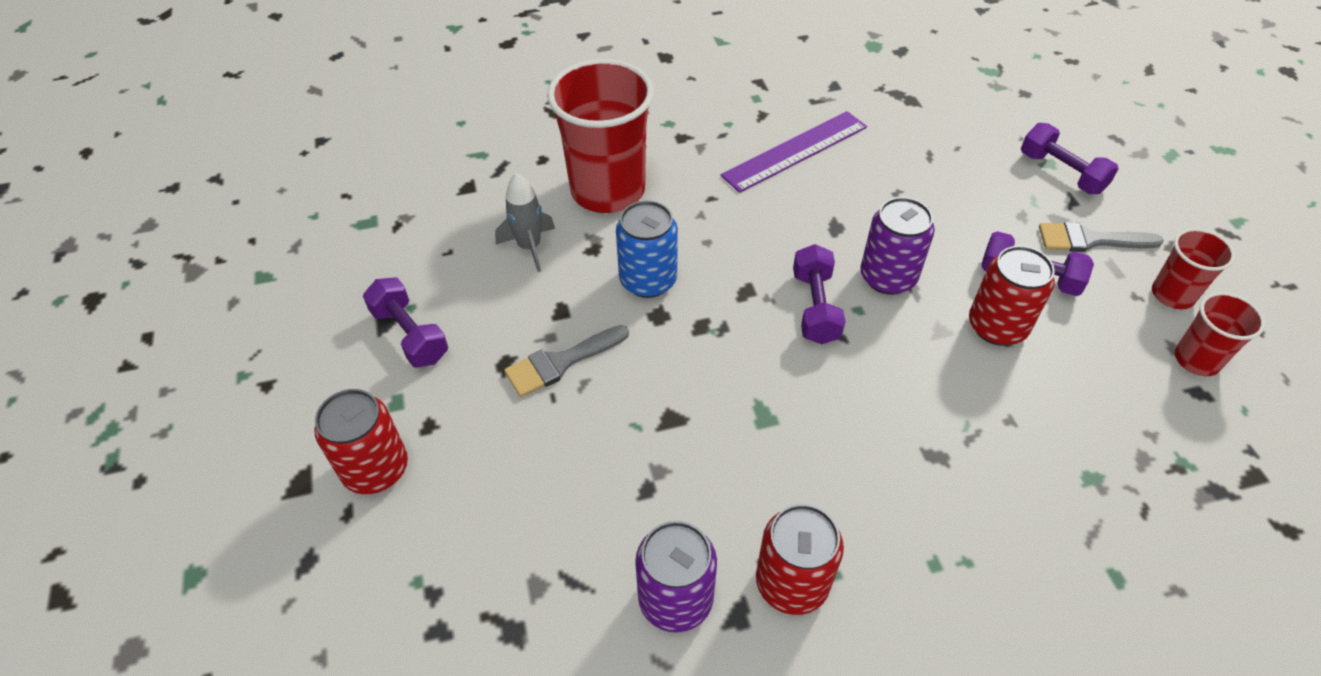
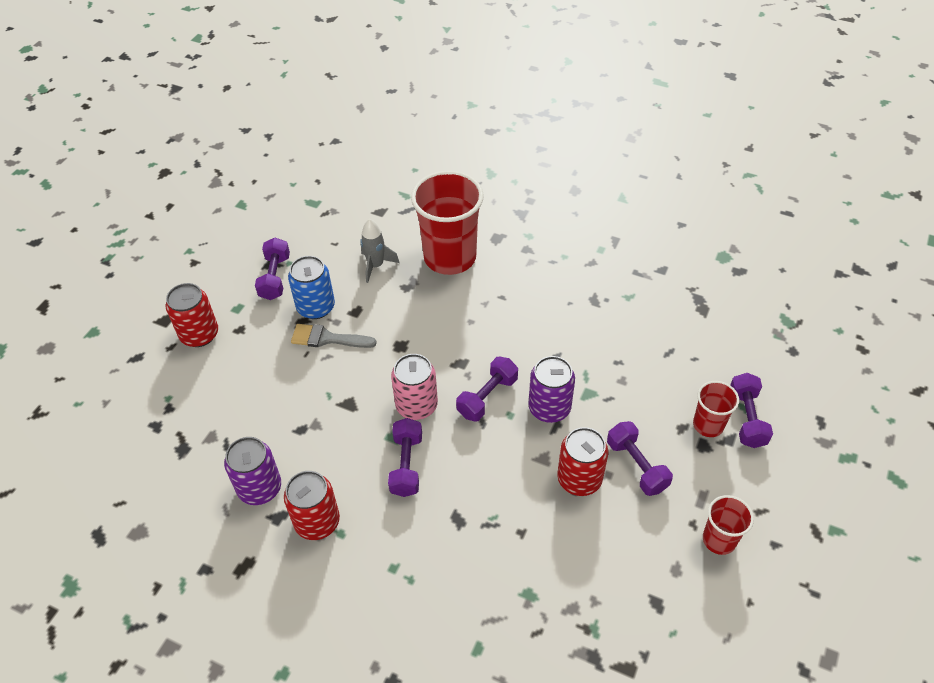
camera: 40 degrees right, 0 degrees up
blue can [616,200,678,298] -> blue can moved to [288,256,335,319]
purple ruler [720,111,867,193] -> none
grey brush [1039,222,1164,252] -> none
red cup [1175,292,1265,376] -> red cup moved to [693,381,739,437]
none -> purple dumbbell [388,418,422,497]
none -> pink can [391,354,438,420]

